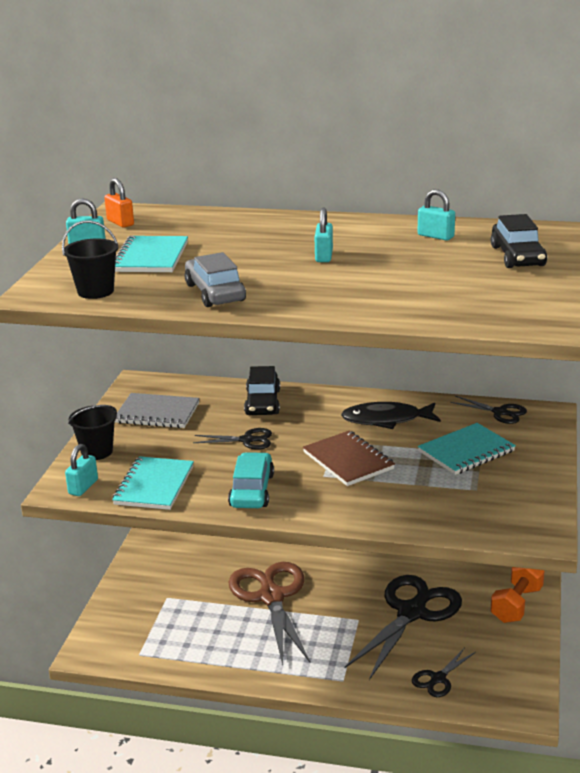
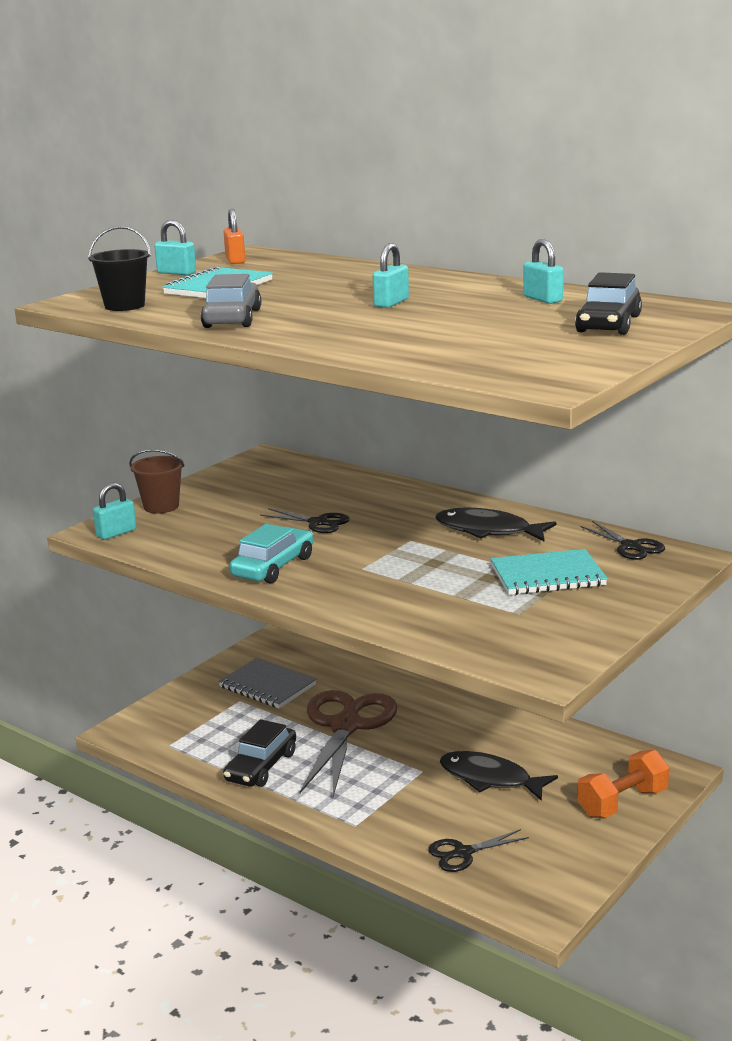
camera: 25 degrees right, 5 degrees down
black bucket [68,405,117,460] -> brown bucket [129,449,185,514]
turquoise notebook [112,456,194,510] -> none
grey notebook [115,393,200,428] -> grey notebook moved to [218,658,316,708]
black car [244,366,280,415] -> black car moved to [223,719,296,787]
brown notebook [303,431,395,486] -> none
black scissors [345,575,462,680] -> black fish [440,751,558,801]

